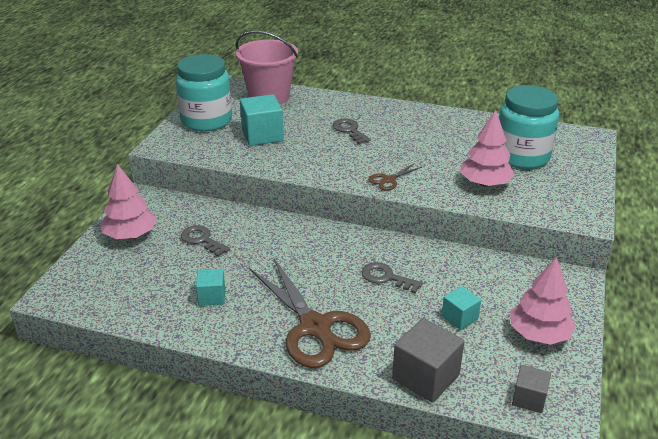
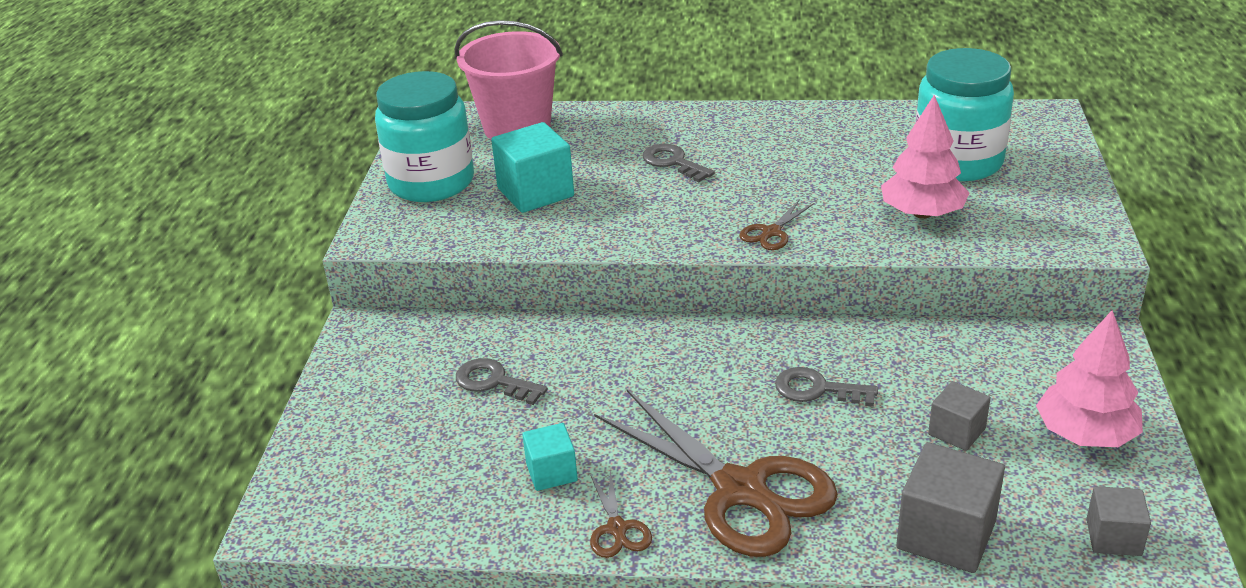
camera: 10 degrees left, 0 degrees up
pink tree [101,164,157,239] -> none
turquoise cube [442,286,481,330] -> grey cube [928,381,990,451]
none -> brown scissors [590,470,652,558]

